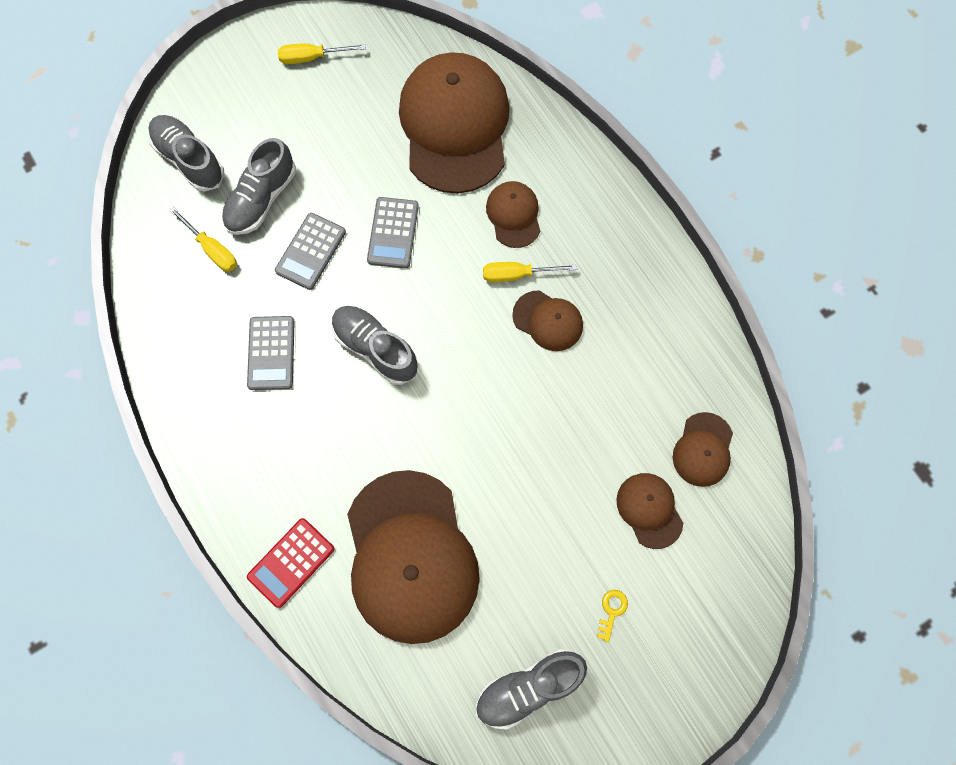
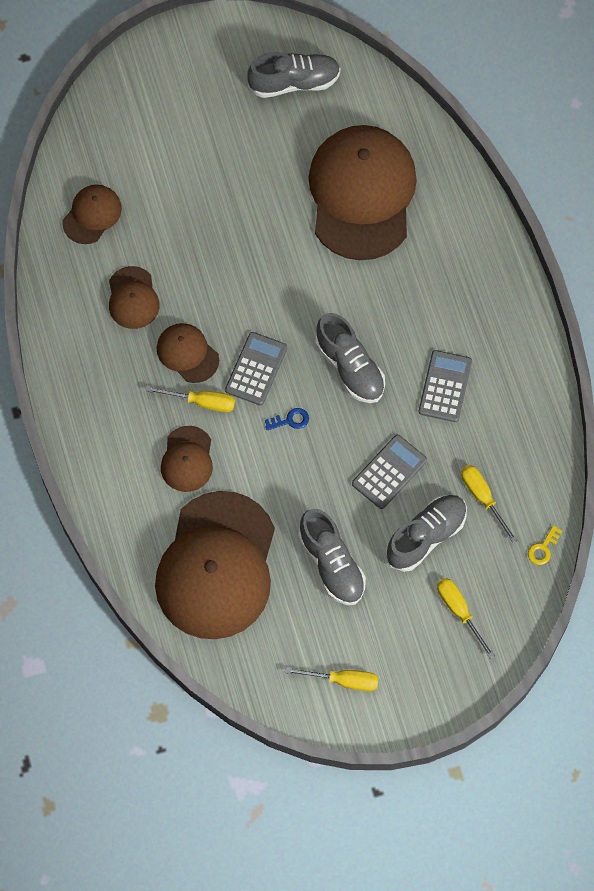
camera: 165 degrees left, 5 degrees down
grey shoe [148,115,225,192] -> grey shoe moved to [298,509,366,605]
red calculator [247,518,335,608] -> none
grey calculator [367,197,419,269] -> grey calculator moved to [225,332,287,405]
yellow key [597,590,628,642] -> yellow key moved to [528,525,563,565]
brown cap [616,473,683,549] -> brown cap moved to [109,266,159,329]
none -> blue key [265,408,309,430]
none -> yellow screwdriver [437,578,495,659]

